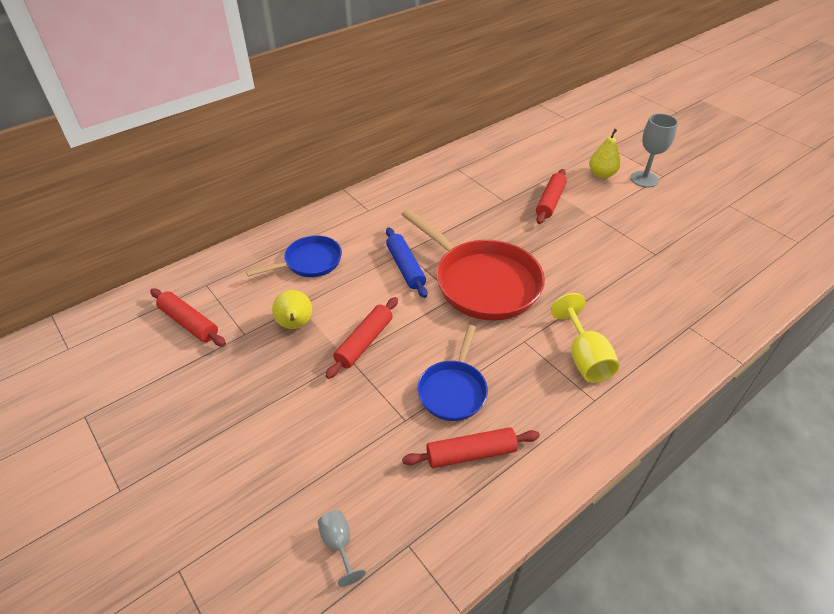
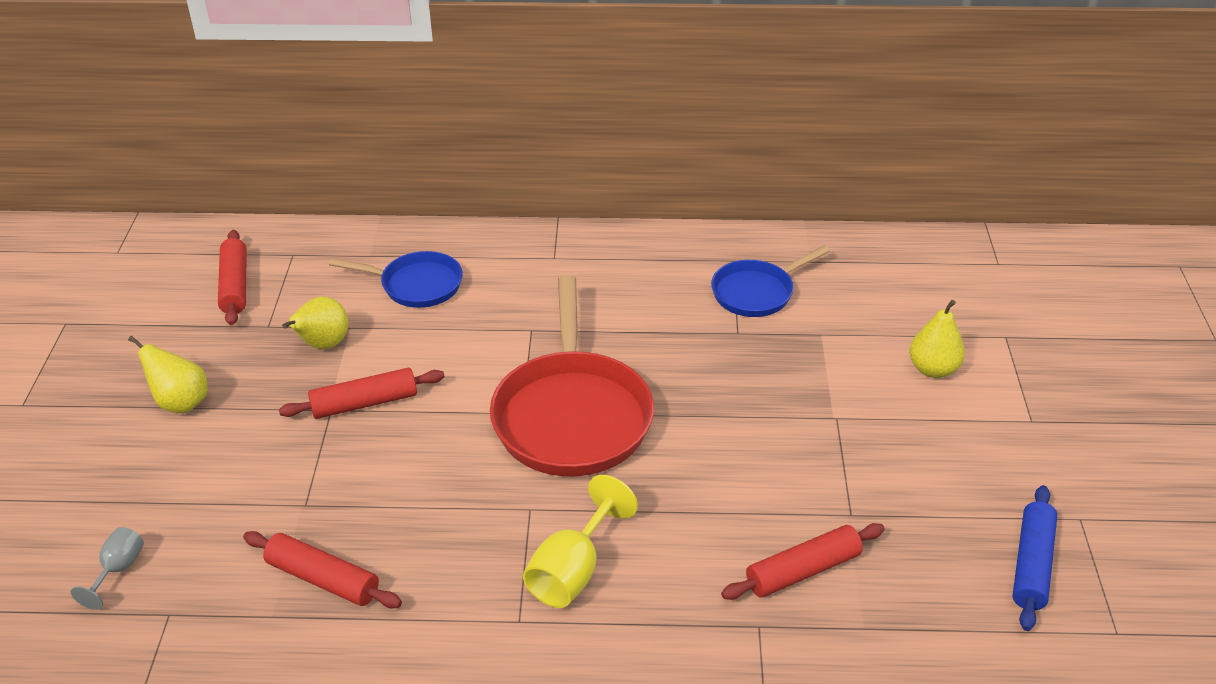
camera: 40 degrees right, 5 degrees down
blue rolling pin [386,228,427,298] -> blue rolling pin moved to [1012,485,1057,631]
blue pan [417,325,488,421] -> blue pan moved to [711,245,830,317]
red rolling pin [536,169,567,224] -> red rolling pin moved to [721,523,885,600]
grey goblet [630,114,678,188] -> none
none -> yellow pear [128,336,208,413]

